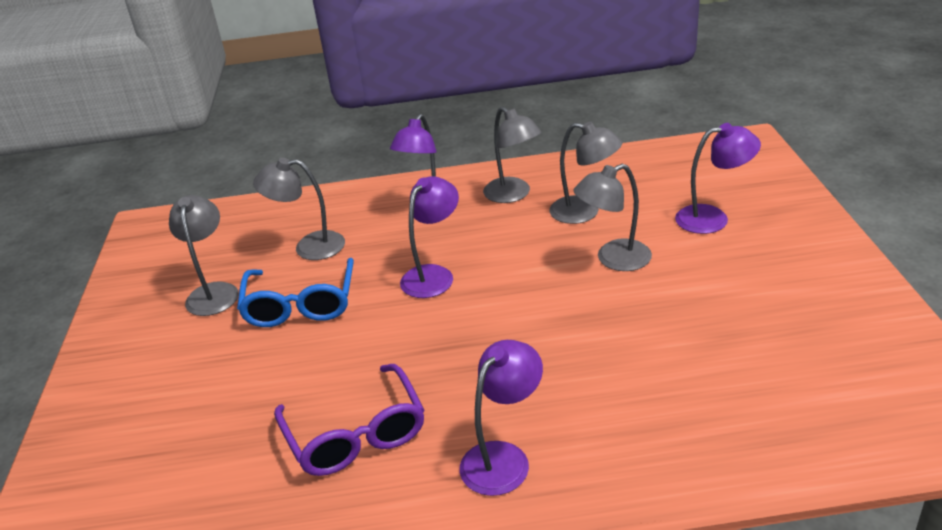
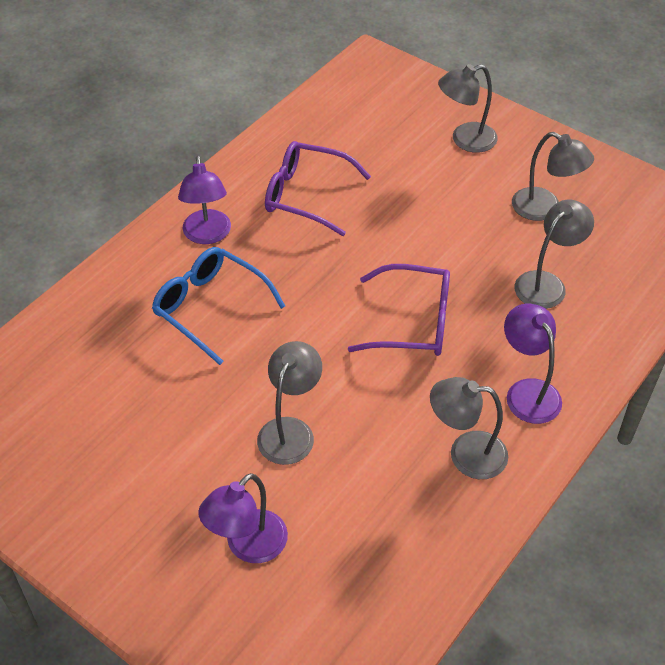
camera: 130 degrees right, 15 degrees up
blue glasses [237,258,354,327] -> blue glasses moved to [152,247,285,365]
purple lamp [400,176,459,298] -> purple glasses [348,264,450,356]
grey lamp [549,122,622,224] -> grey lamp moved to [438,64,498,153]

